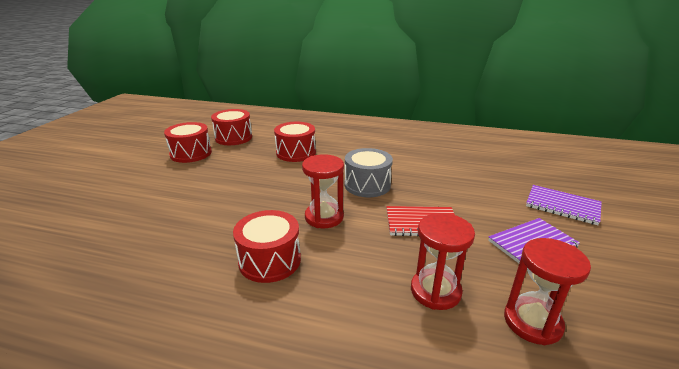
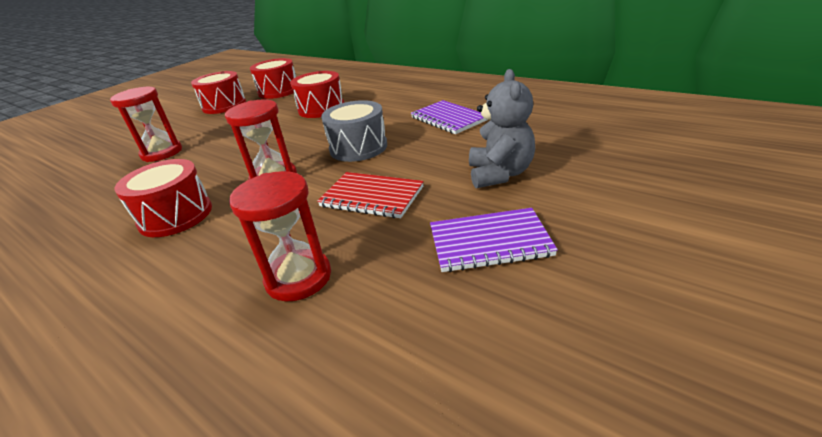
camera: 25 degrees right, 5 degrees up
red hourglass [504,238,591,345] -> red hourglass moved to [110,87,182,162]
purple notebook [526,185,602,225] -> purple notebook moved to [411,100,487,134]
none -> grey teddy bear [469,69,535,188]

